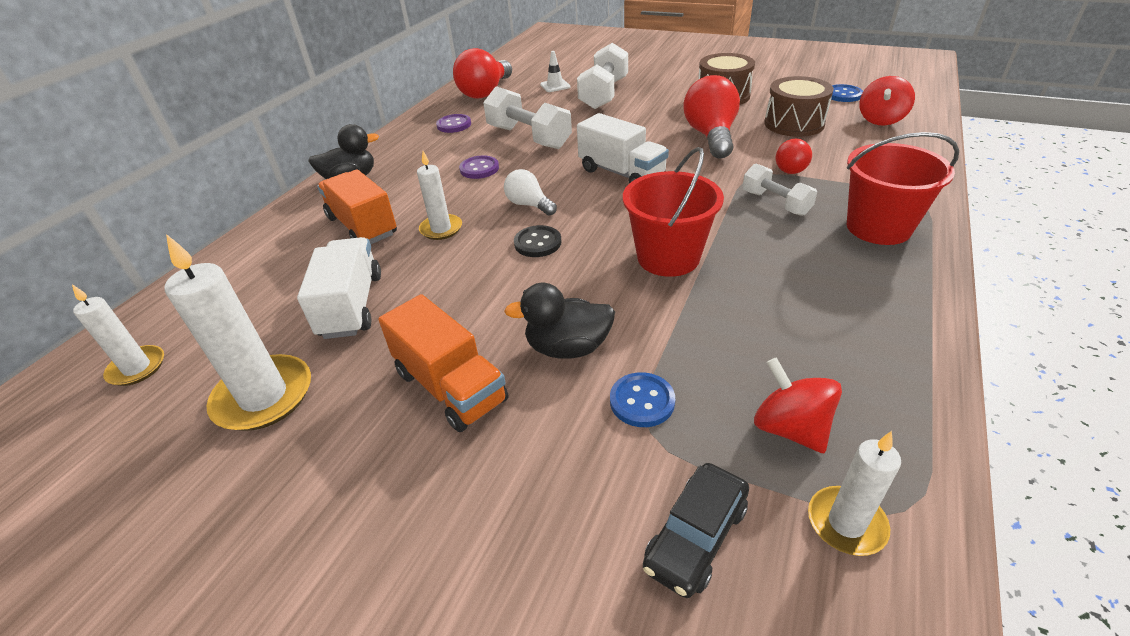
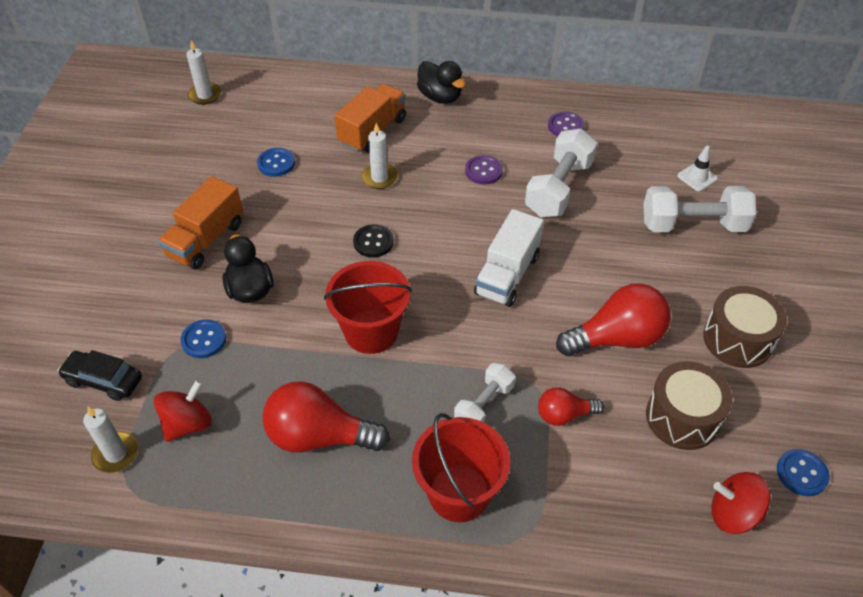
camera: 70 degrees right, 10 degrees up
white candle [164,234,311,431] -> none
white truck [297,237,381,339] -> blue button [257,148,295,177]
red light bulb [453,48,512,98] -> red light bulb moved to [262,381,390,453]
white light bulb [504,169,557,216] -> none

